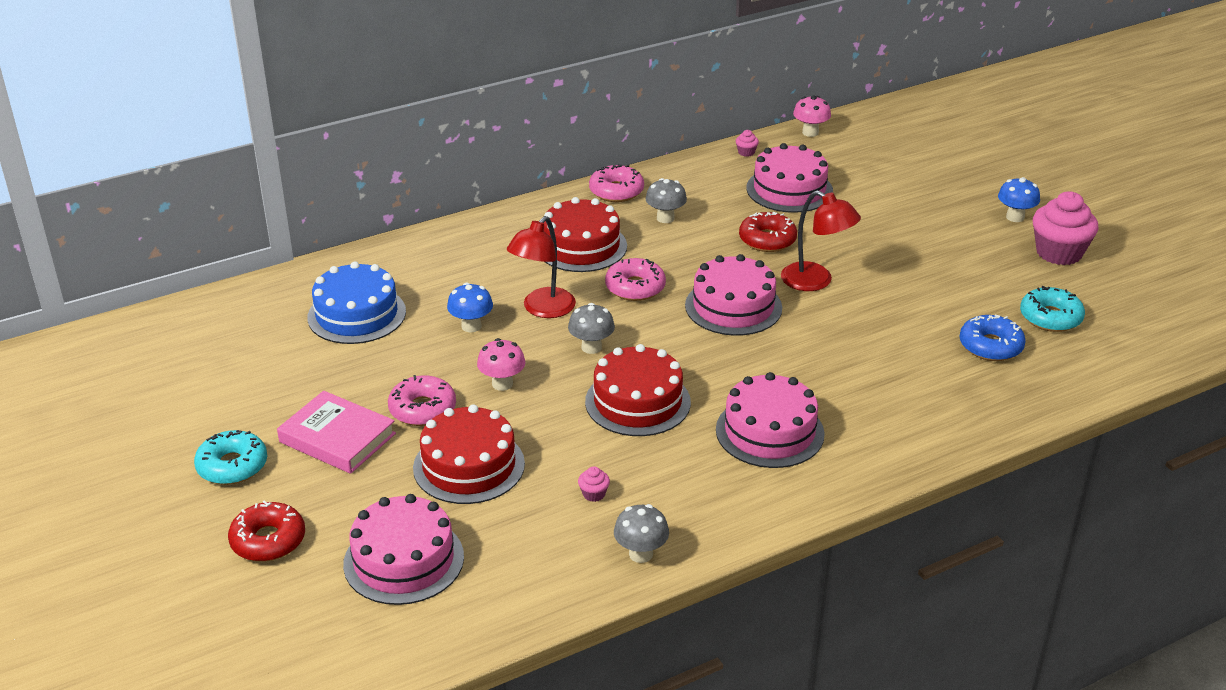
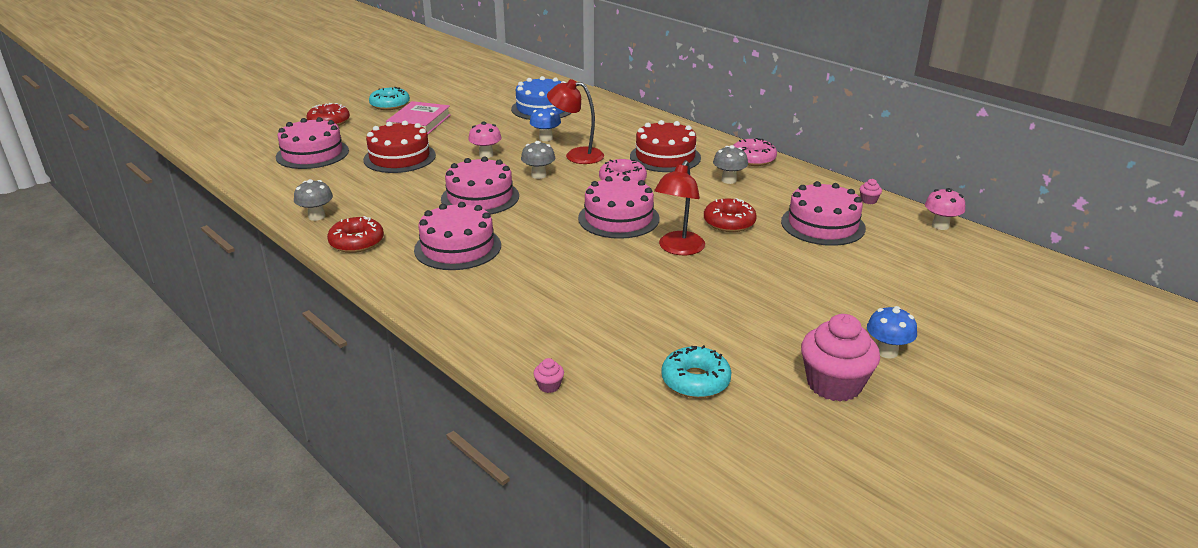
camera: 75 degrees right, 5 degrees down
pink donut [388,375,456,426] -> none
pink cupcake [578,466,610,502] -> pink cupcake moved to [533,358,564,393]
red cake [585,344,691,436] -> pink cake [441,157,519,215]
blue donut [960,314,1026,361] -> none
none -> red donut [327,216,384,253]

